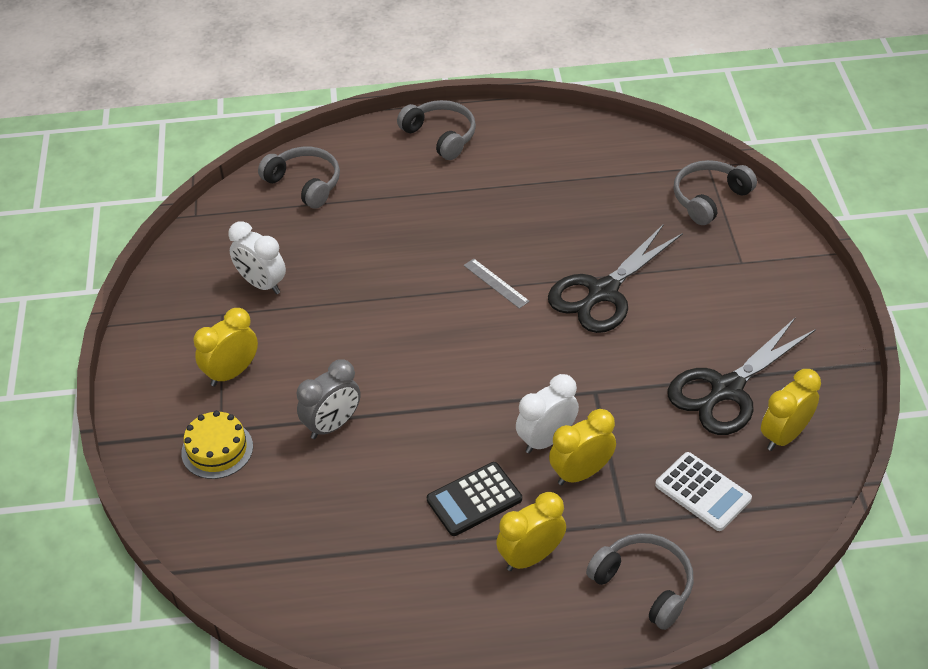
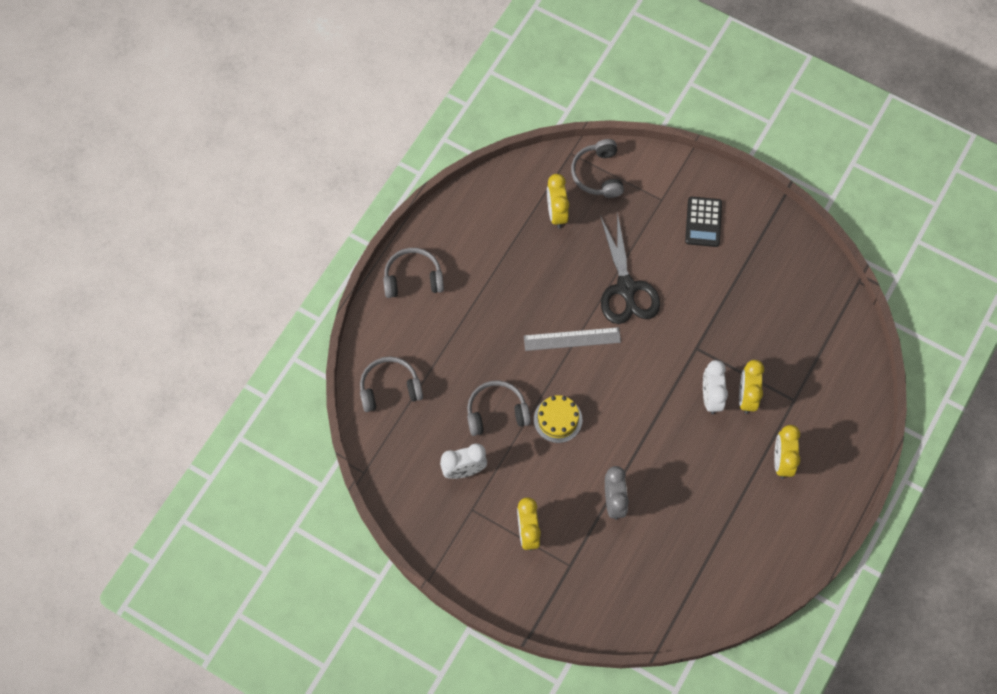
camera: 55 degrees left, 20 degrees up
yellow cake [181,411,253,479] -> yellow cake moved to [534,395,582,443]
black calculator [427,462,522,536] -> black calculator moved to [685,196,722,247]
grey ruler [464,258,530,309] -> grey ruler [524,327,621,351], size x1.59
grey headphones [586,533,694,630] -> grey headphones moved to [467,380,531,436]
white calculator [655,452,752,531] -> none
black scissors [667,317,816,435] -> none
yellow clock [761,369,821,451] -> yellow clock moved to [547,174,569,229]

